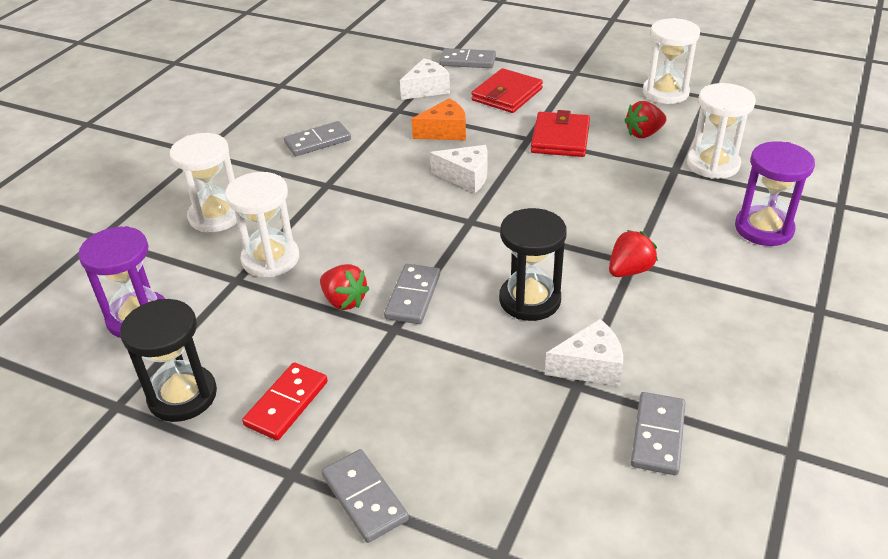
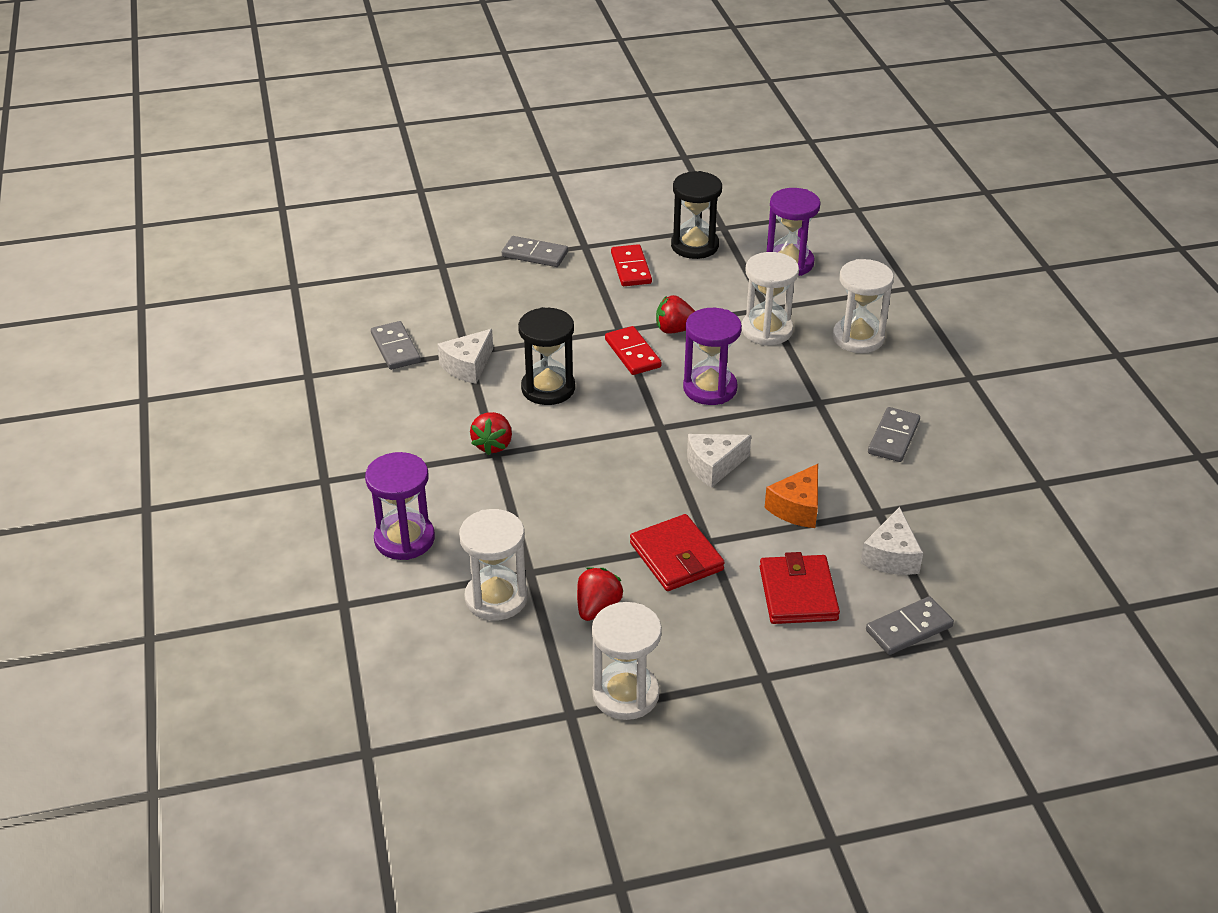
camera: 140 degrees right, 0 degrees up
grey domino [384,264,440,324] -> red domino [605,326,662,375]
none -> purple hourglass [683,308,742,405]

